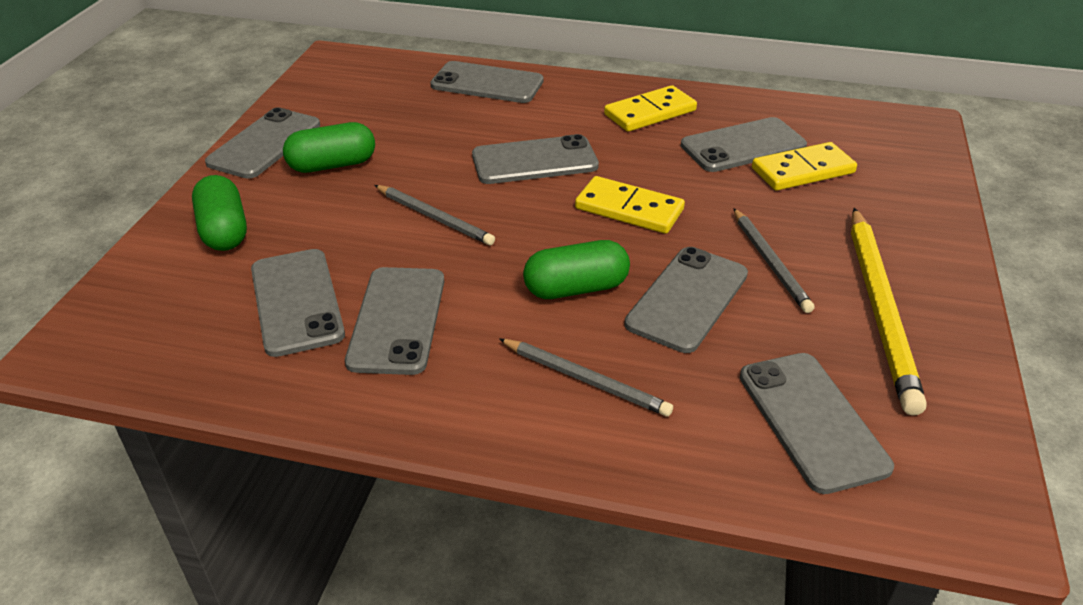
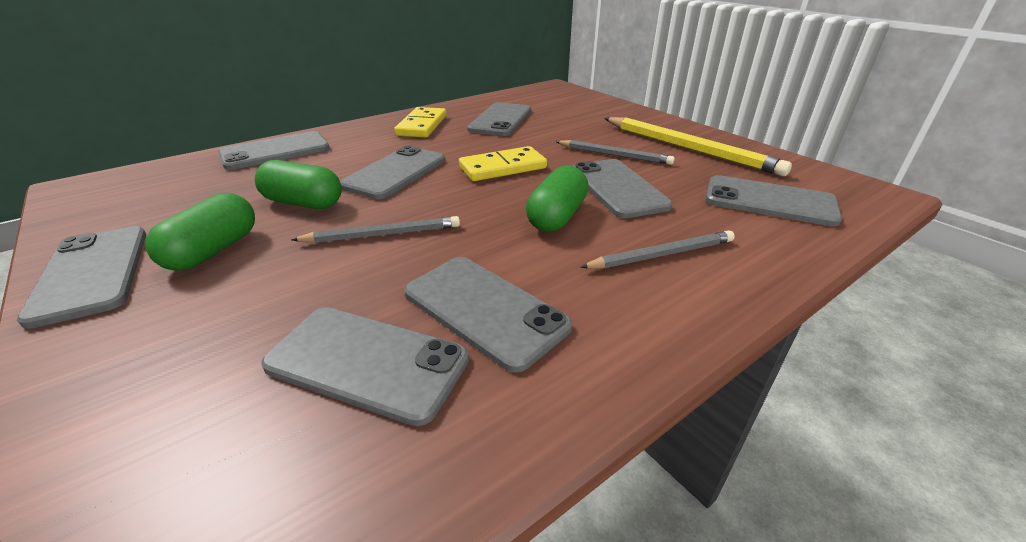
camera: 50 degrees left, 5 degrees down
green capsule [192,175,247,251] -> green capsule moved to [255,160,342,209]
yellow domino [752,142,857,191] -> none

